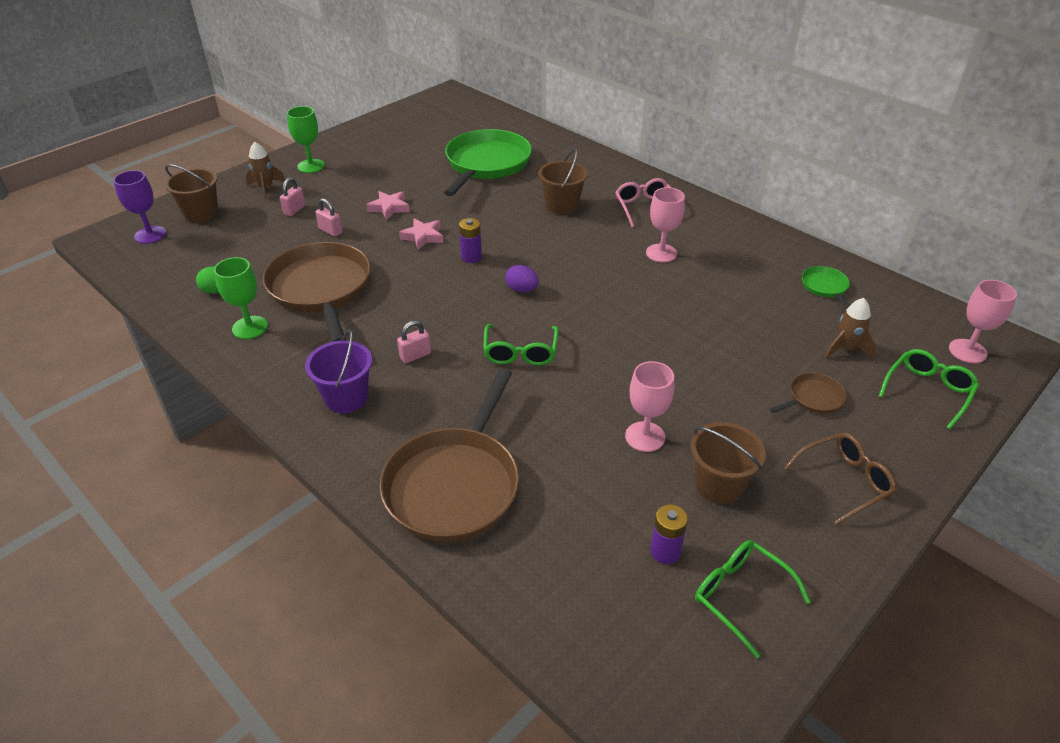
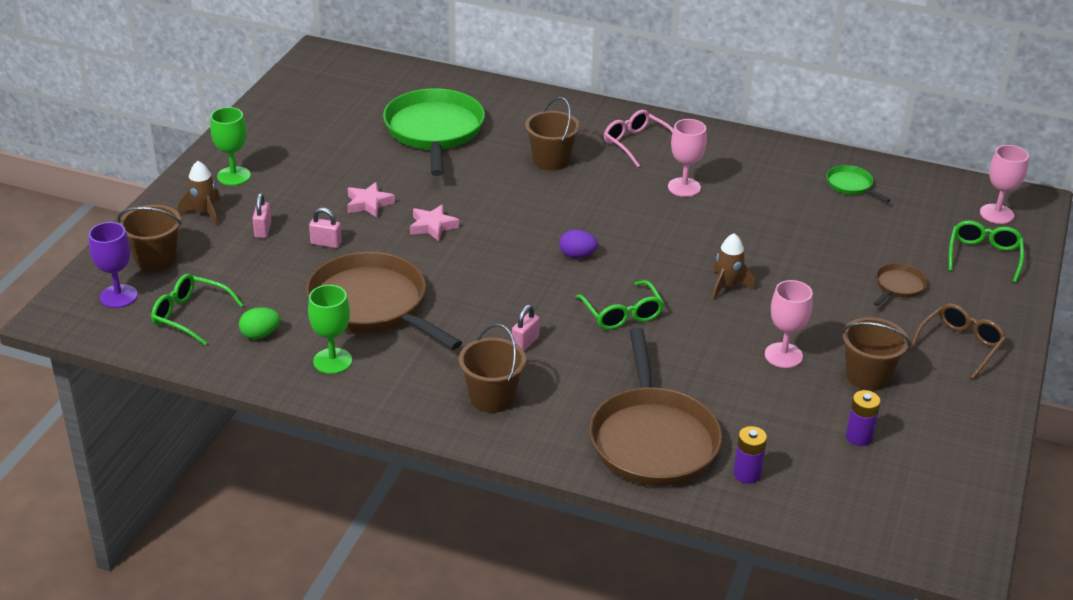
camera: 25 degrees left, 5 degrees down
purple bucket [305,329,372,413] -> brown bucket [459,324,526,413]
purple battery [459,218,482,263] -> purple battery moved to [733,426,767,484]
green glasses [695,540,811,658] -> green glasses moved to [151,274,243,345]
brown rocket [824,298,876,360] -> brown rocket moved to [712,233,755,301]

